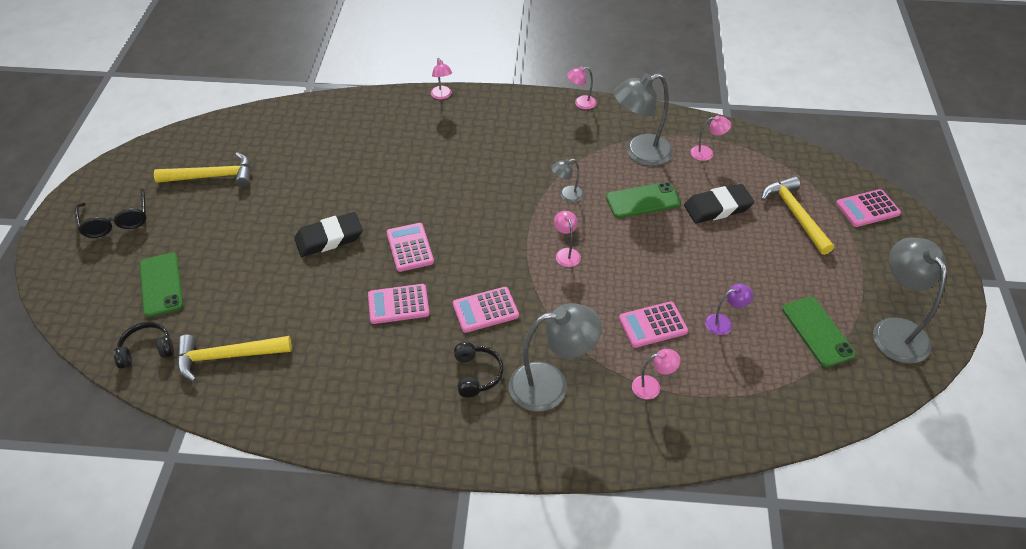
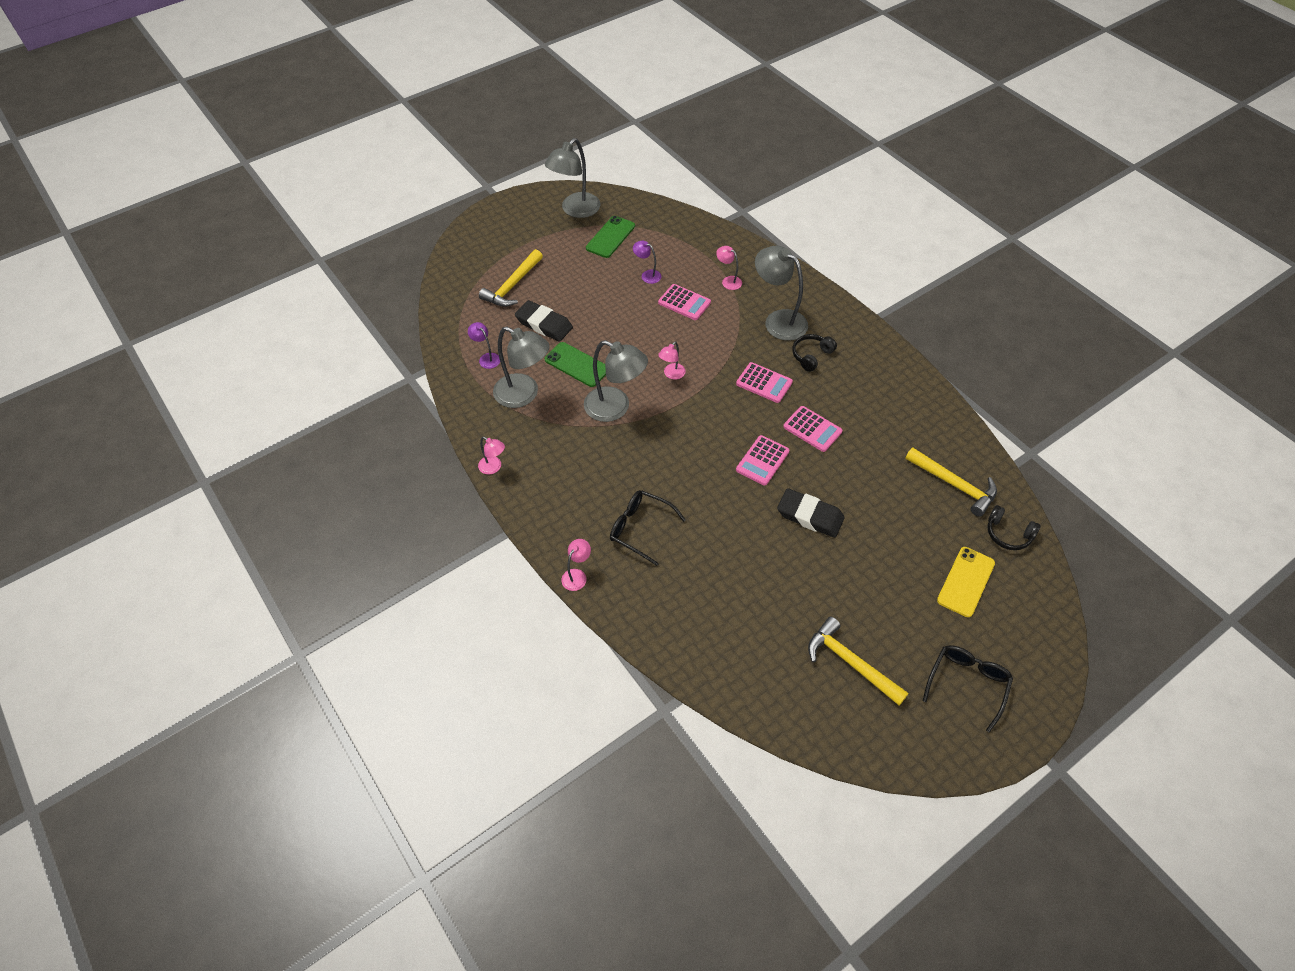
camera: 130 degrees left, 5 degrees up
green phone [140,252,183,317] -> yellow phone [937,547,995,617]
grey lamp [551,159,584,202] -> grey lamp [584,340,648,422], size x2.05
pink lamp [690,115,731,161] -> purple lamp [468,322,500,369]
pink calculator [836,189,901,227] -> none
none -> black glasses [610,490,686,566]

